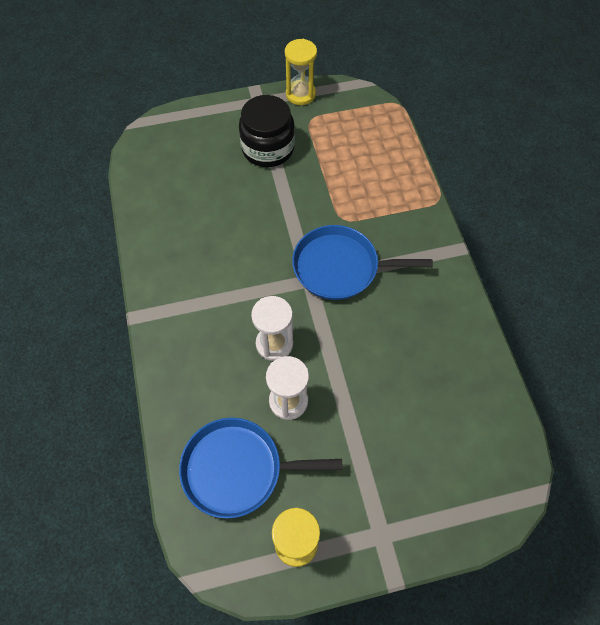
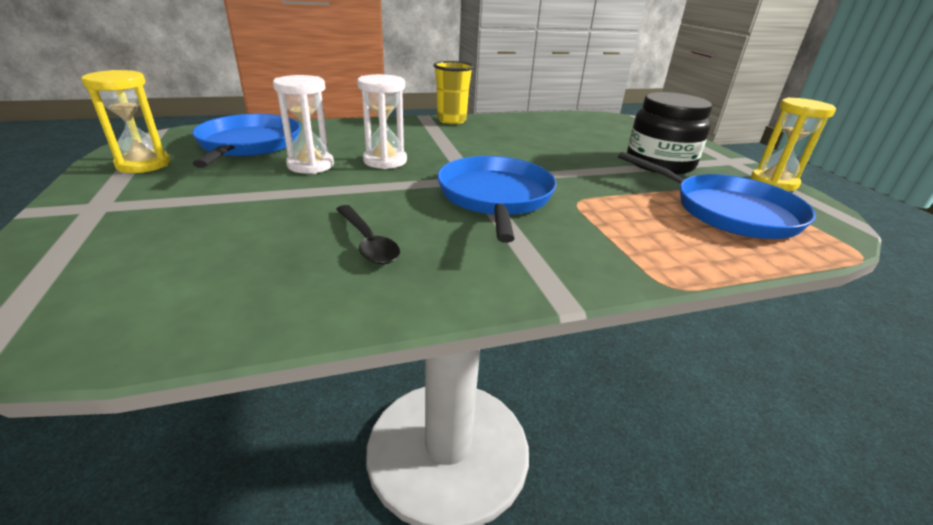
camera: 85 degrees right, 30 degrees down
none -> black spoon [336,205,400,264]
none -> yellow cup [433,61,474,124]
none -> blue pan [618,152,816,239]

